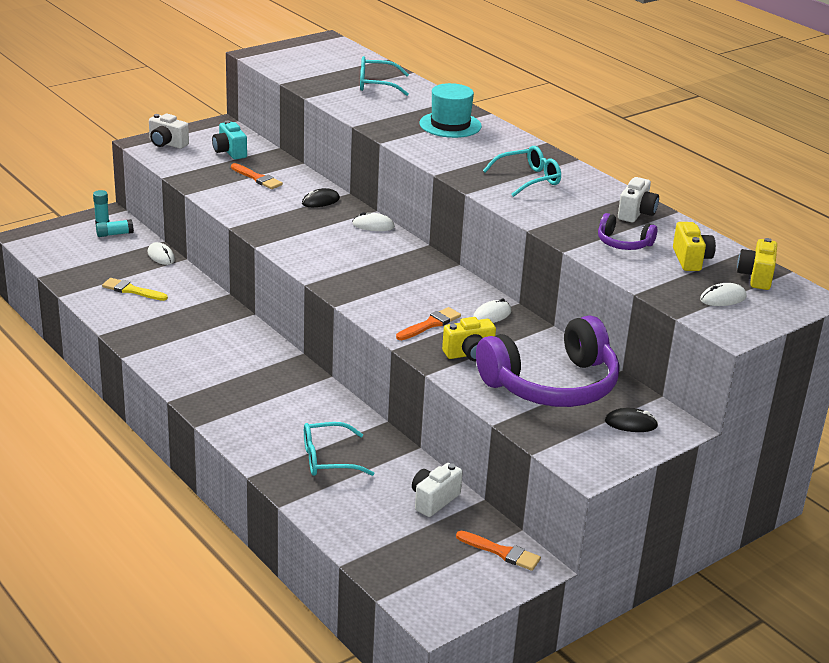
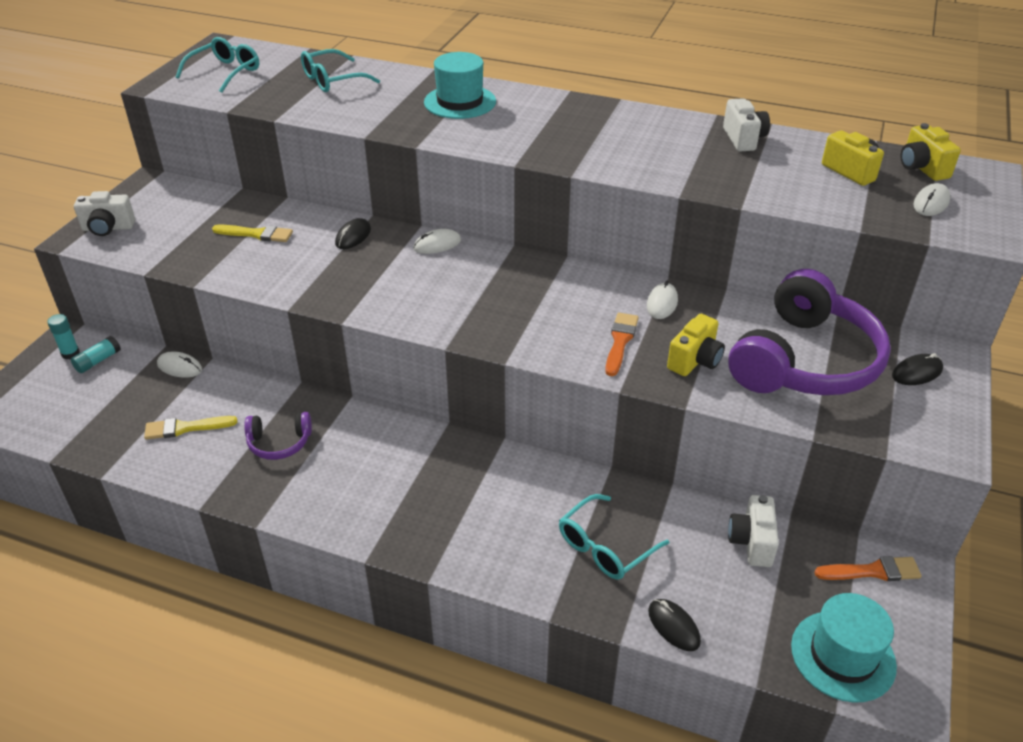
camera: 30 degrees left, 10 degrees up
turquoise camera [212,120,247,160] -> none
orange brush [231,163,283,189] -> yellow brush [212,224,293,242]
turquoise glasses [483,146,561,197] -> turquoise glasses moved to [176,37,259,93]
purple headphones [598,213,657,250] -> purple headphones moved to [244,412,312,460]
none -> black mouse [648,599,701,651]
none -> turquoise hat [791,593,897,703]

